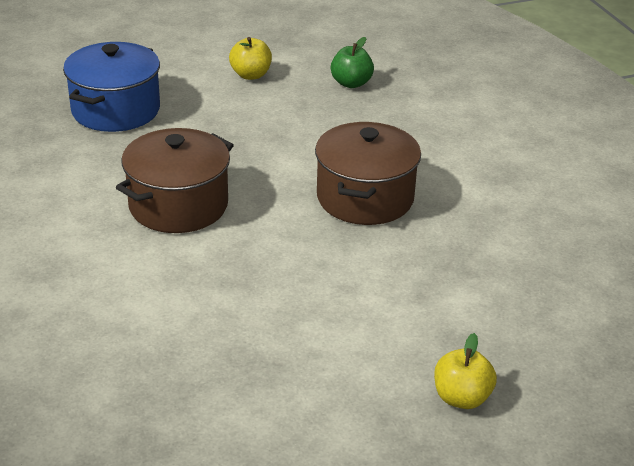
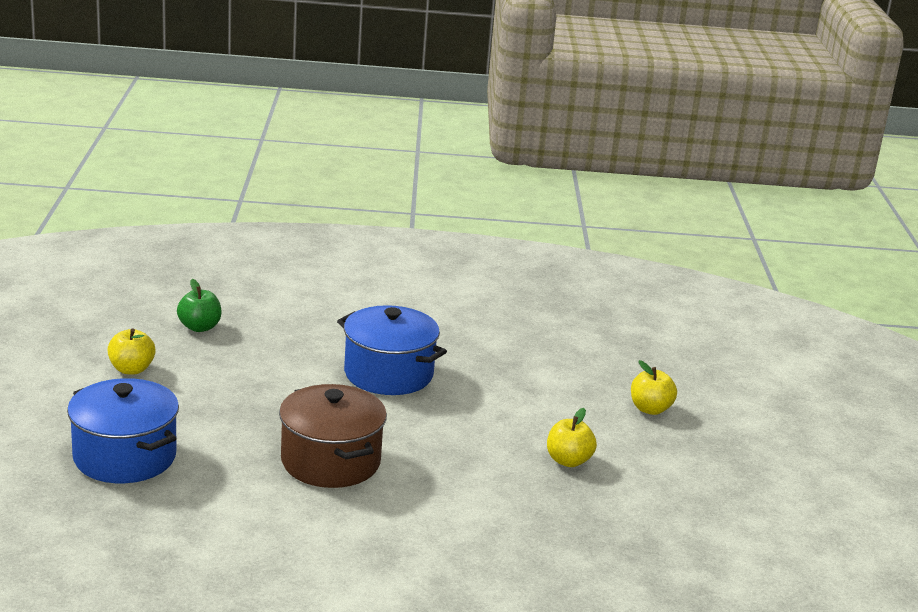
camera: 70 degrees left, 10 degrees down
brown pot [315,122,421,225] -> blue pot [337,305,447,395]
none -> yellow apple [547,408,597,467]

